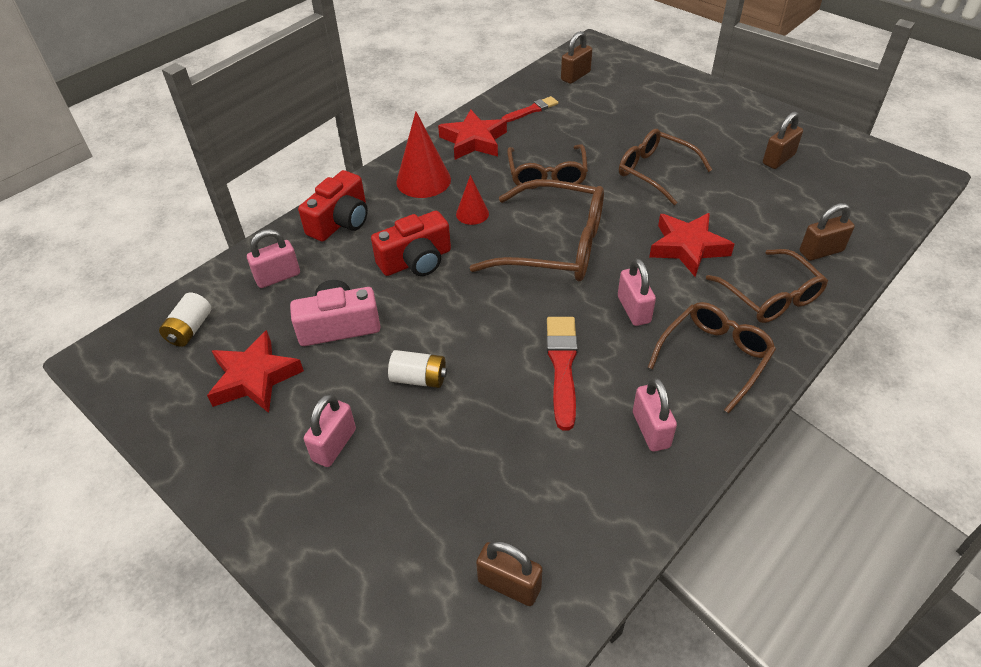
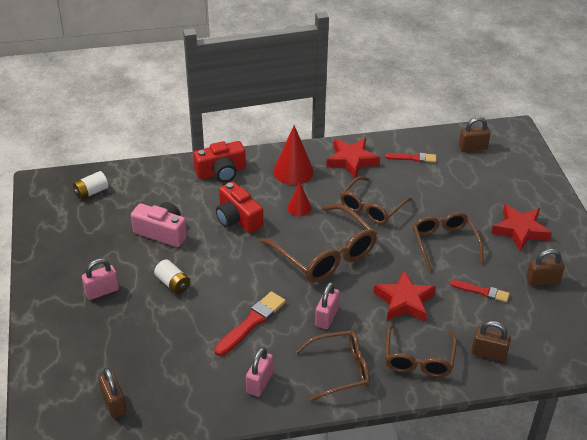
camera: 35 degrees right, 5 degrees down
red star [207,330,304,413] -> red star moved to [491,204,552,252]
pink padlock [247,229,300,288] -> none
red camera [371,211,451,276] -> red camera turned 45 degrees clockwise [216,181,263,233]
none -> red brush [450,280,510,302]

